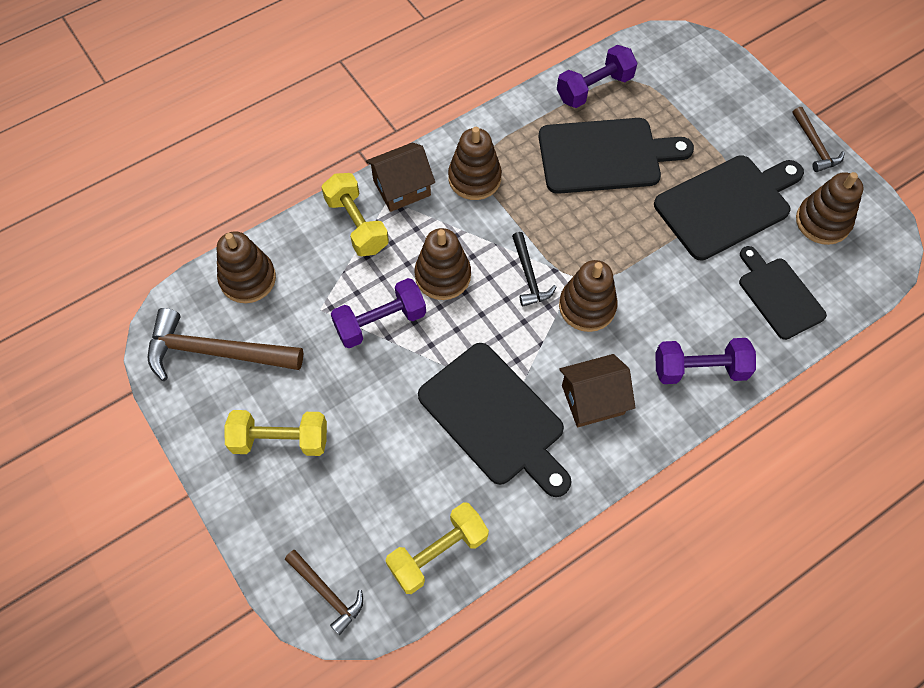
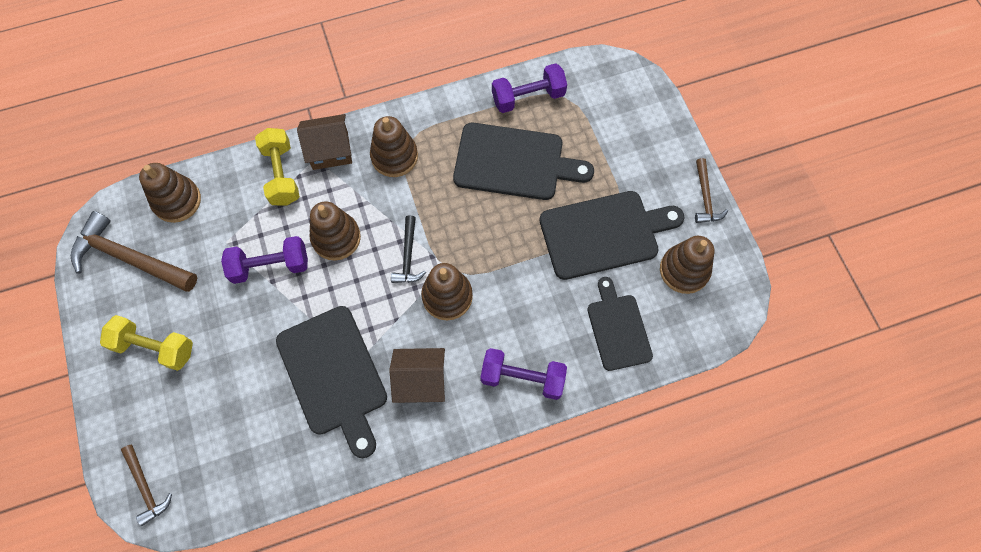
camera: 15 degrees right, 5 degrees up
yellow dumbbell [385,502,489,594] -> none

